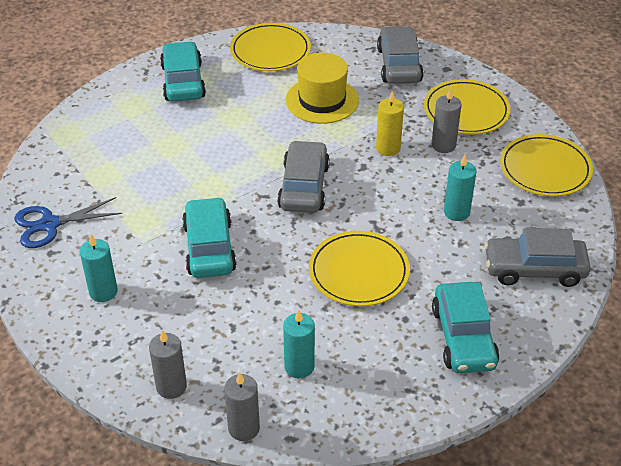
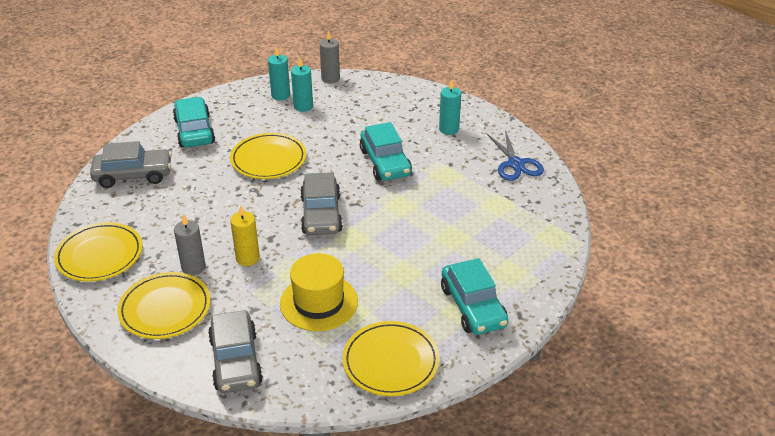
camera: 170 degrees right, 5 degrees down
blue scissors [14,197,122,248] -> blue scissors turned 105 degrees clockwise [487,130,544,181]
grey candle [149,330,187,399] -> none
turquoise candle [444,155,476,221] -> turquoise candle moved to [268,46,290,100]

